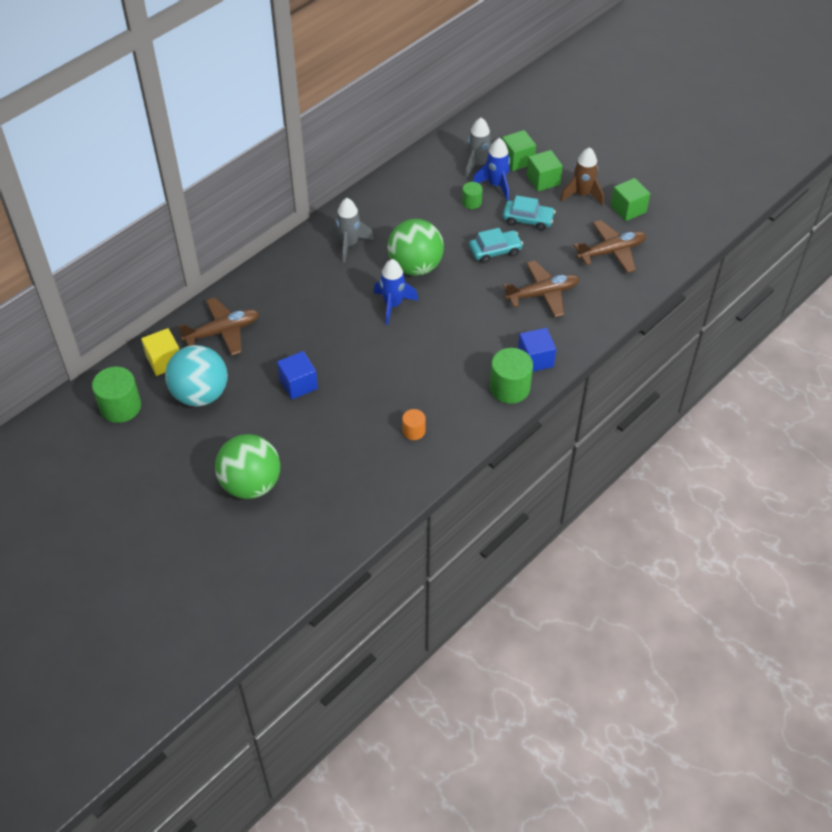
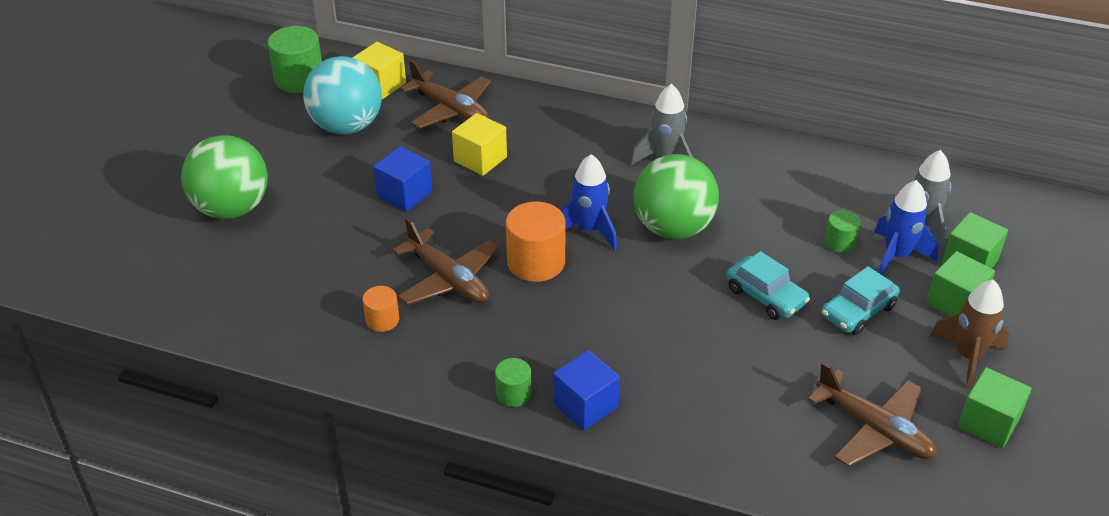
camera: 65 degrees right, 10 degrees down
green cylinder [490,348,533,404] -> green cylinder [495,358,532,407], size x0.55
turquoise car [503,195,555,231] -> turquoise car turned 60 degrees clockwise [821,266,900,335]
brown plane [503,260,579,317] -> brown plane moved to [393,218,499,305]
none -> yellow cube [452,113,507,176]
none -> orange cylinder [506,202,566,282]

